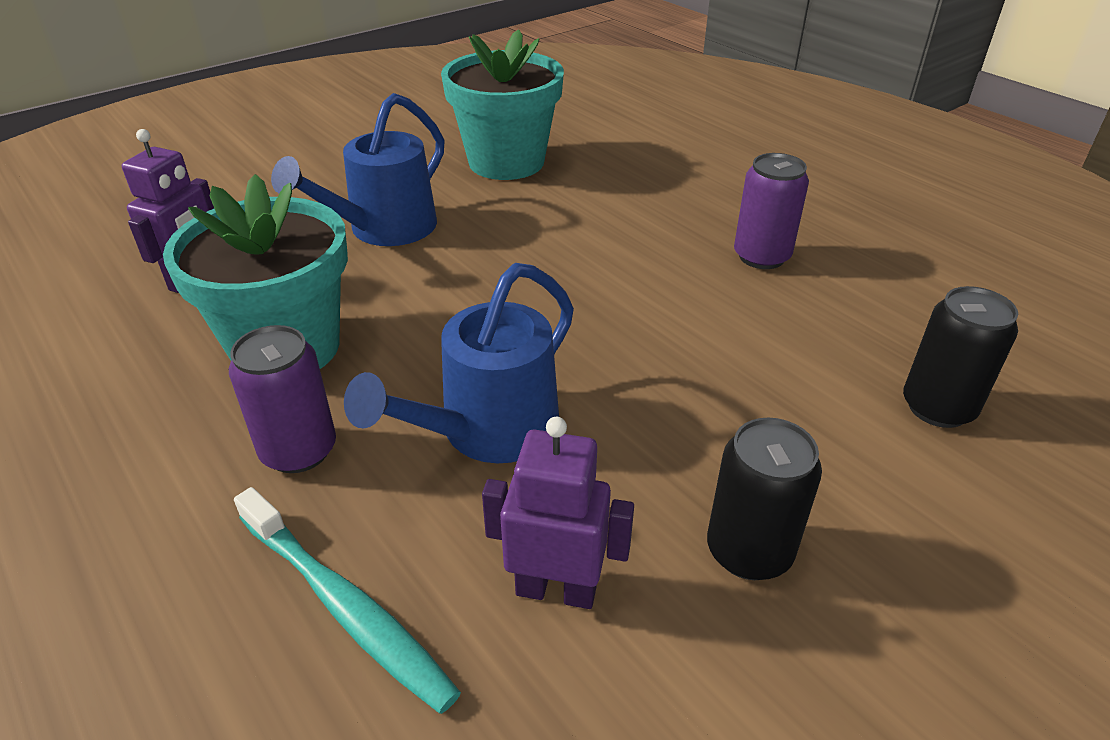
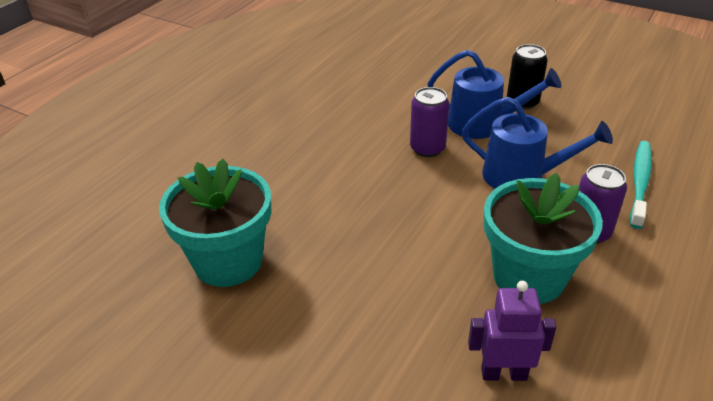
camera: 110 degrees left, 0 degrees up
blue watering can [271,93,445,246] -> blue watering can moved to [428,50,561,139]
purple robot [482,417,634,609] -> none
purple can [734,153,809,269] -> purple can moved to [410,87,449,157]
black can [903,286,1018,428] -> none

